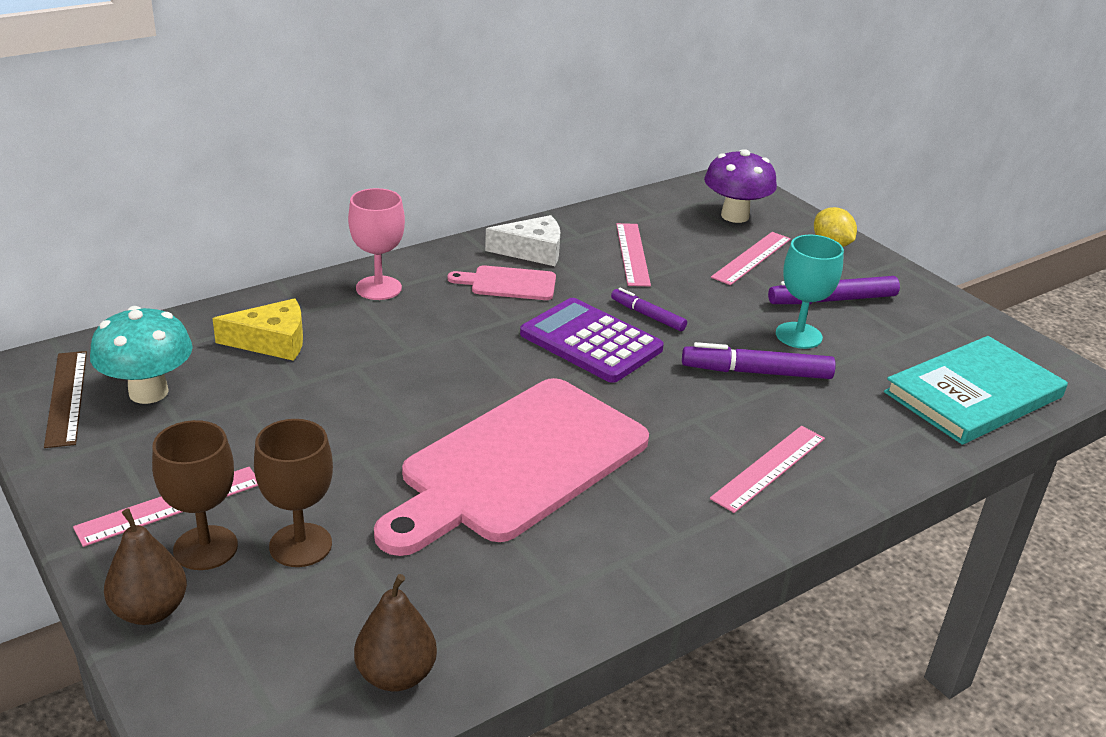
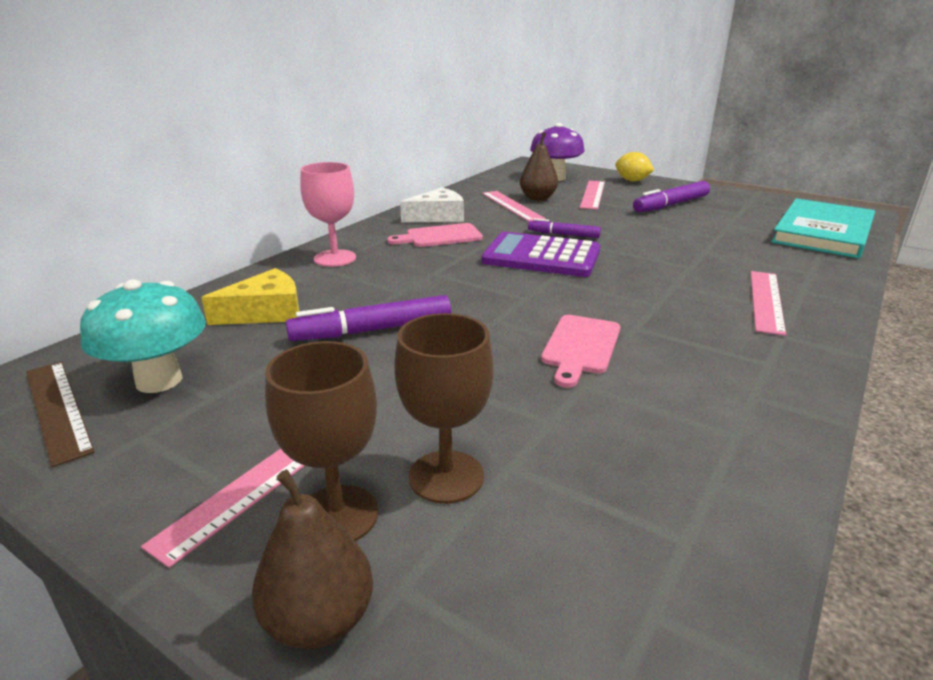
camera: 20 degrees left, 5 degrees down
brown pear [354,574,437,692] -> brown pear moved to [520,132,558,201]
pink cutting board [374,378,649,556] -> pink cutting board [541,315,620,388], size x0.44
purple marker [682,342,836,379] -> purple marker moved to [286,295,451,341]
turquoise goblet [776,235,844,349] -> none

